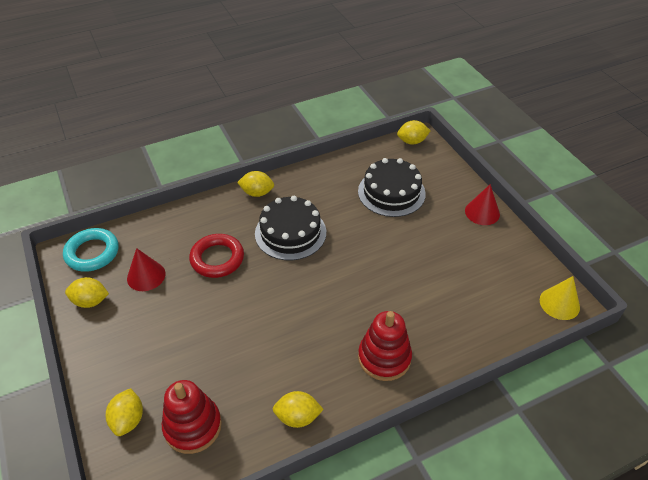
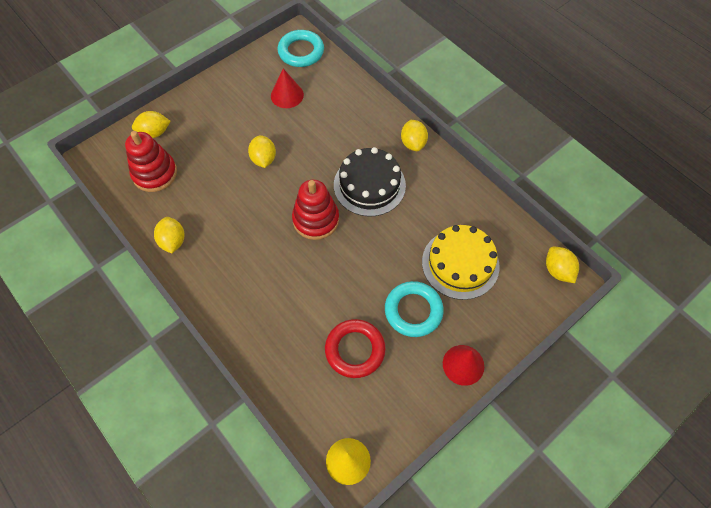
camera: 75 degrees right, 15 degrees up
yellow lemon [65,277,109,308] -> yellow lemon moved to [248,135,276,168]
red ring [189,234,244,278] -> red ring moved to [325,319,386,378]
black cake [358,158,426,217] -> yellow cake [422,225,500,300]
red stacking toy [358,311,412,381] -> red stacking toy moved to [292,179,339,240]
none -> turquoise ring [385,281,444,337]

